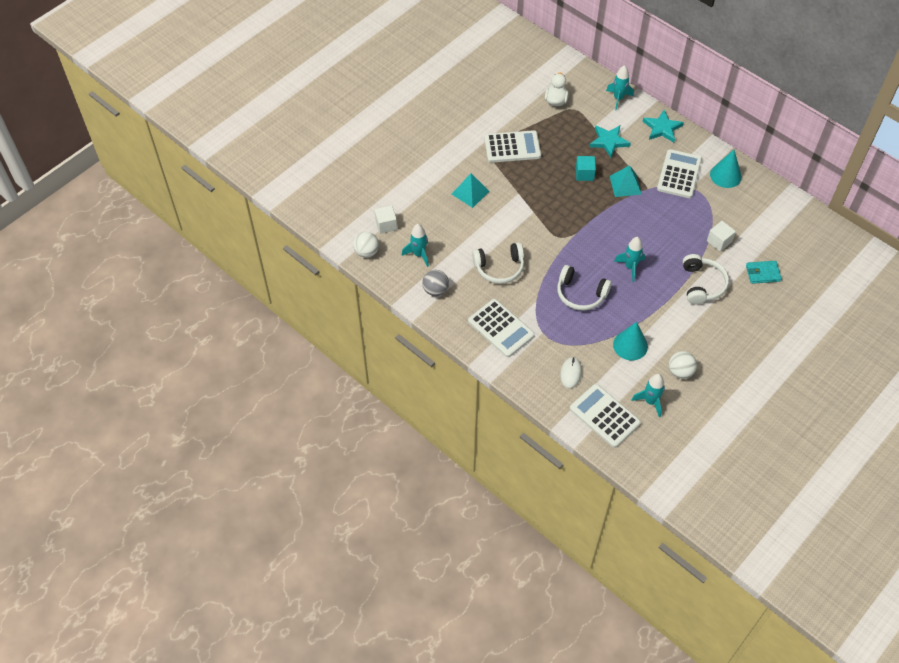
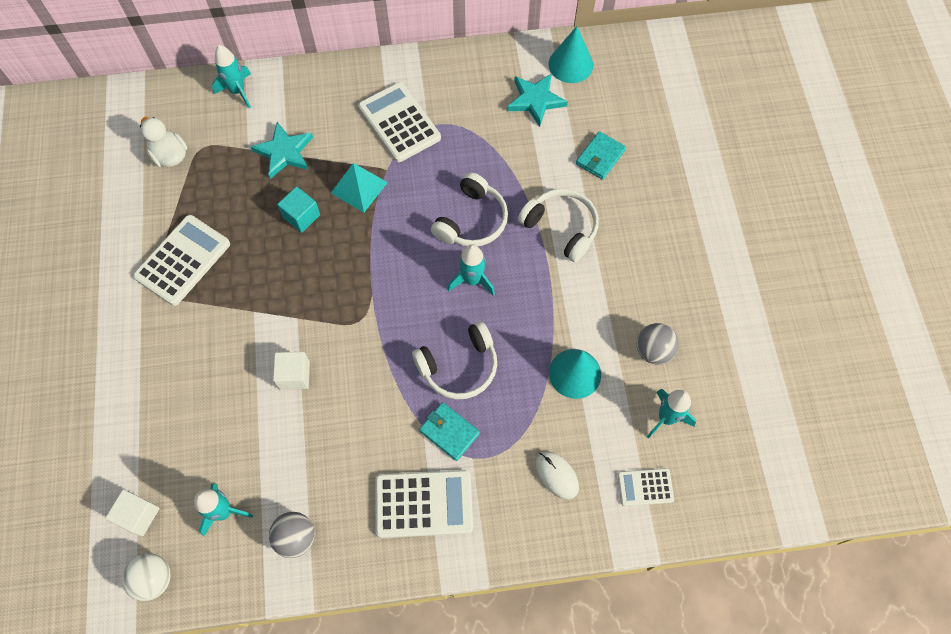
camera: 50 degrees left, 10 degrees up
turquoise pyramid [452,173,490,208] -> none
white headphones [472,242,524,284] -> white headphones moved to [431,172,508,246]
white calculator [570,384,641,448] -> white calculator [617,468,674,506], size x0.55
turquoise star [642,110,684,143] -> turquoise star moved to [507,73,568,127]
white ball [669,351,697,379] -> grey ball [637,323,679,364]
white cube [707,221,736,252] -> white cube moved to [273,352,310,390]
turquoise cone [710,150,742,188] -> turquoise cone moved to [548,26,593,83]
none -> turquoise wallet [419,402,480,461]

